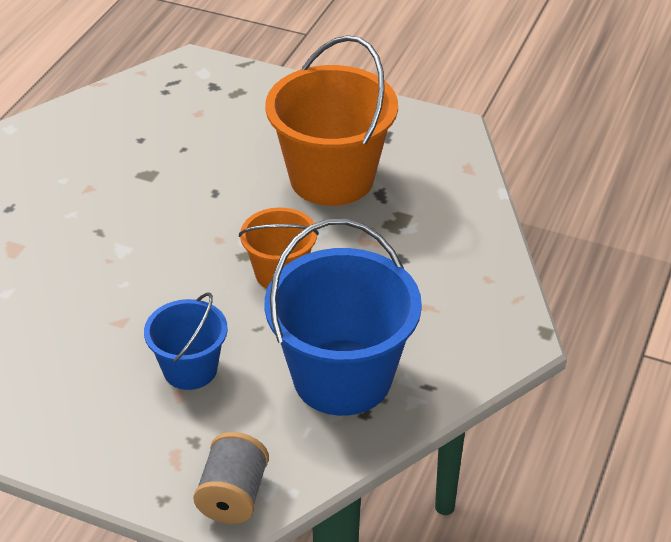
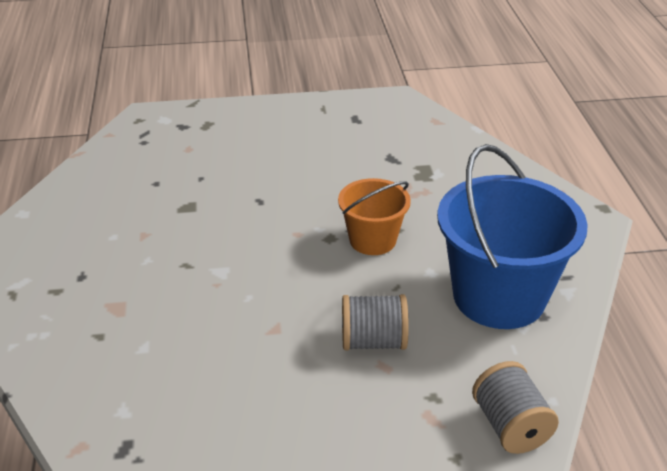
camera: 30 degrees left, 5 degrees down
blue bucket [144,292,228,390] -> grey spool [342,294,409,350]
orange bucket [265,35,398,206] -> none

